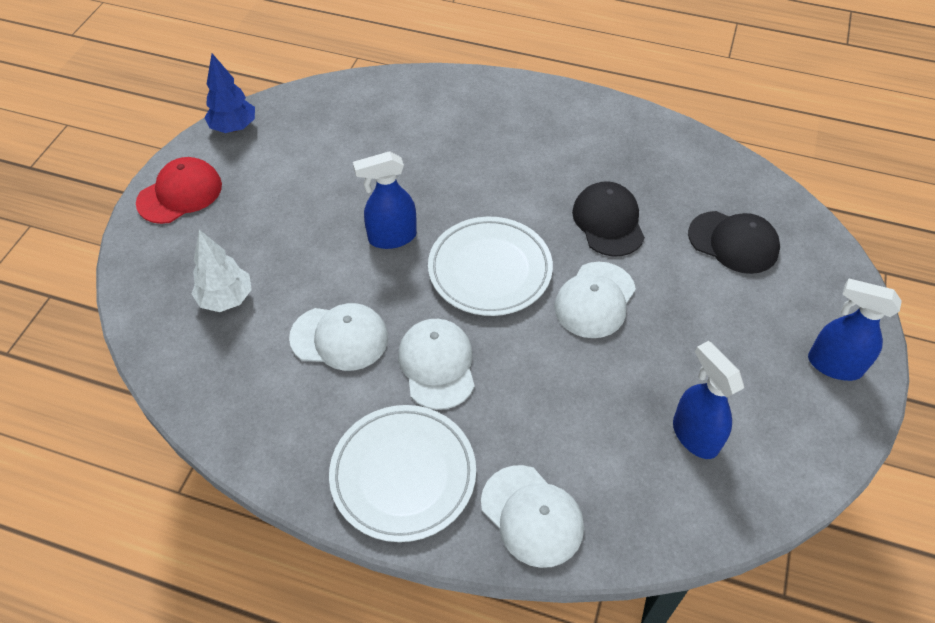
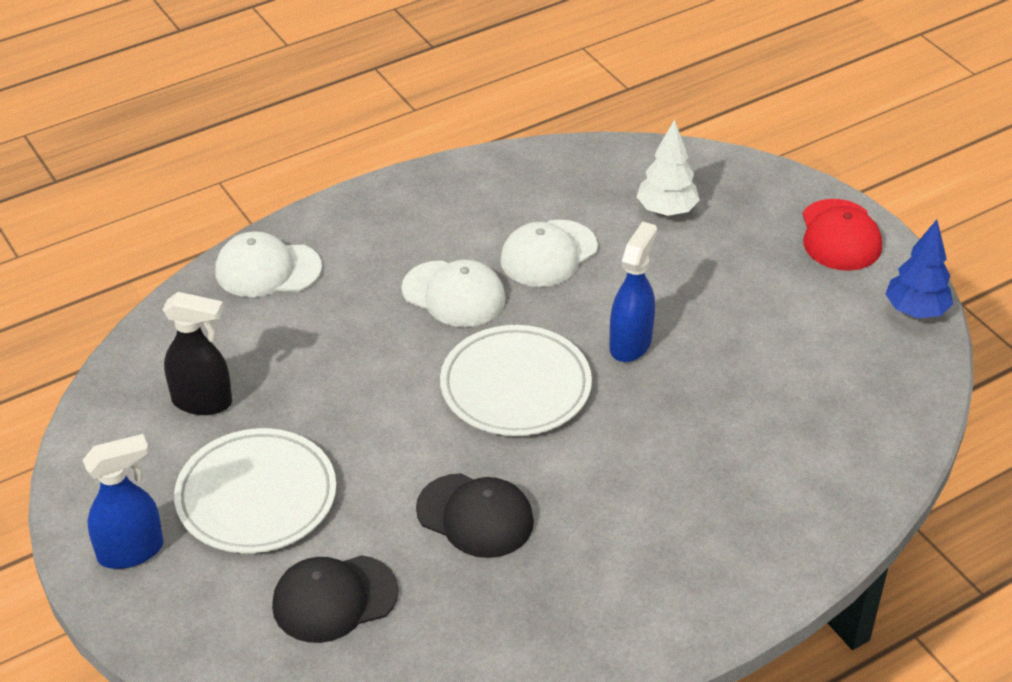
camera: 130 degrees right, 10 degrees down
white plate [329,405,476,542] -> white plate moved to [174,428,336,553]
white cap [554,262,636,338] -> none
blue spray bottle [673,341,744,459] -> black spray bottle [162,292,232,415]

